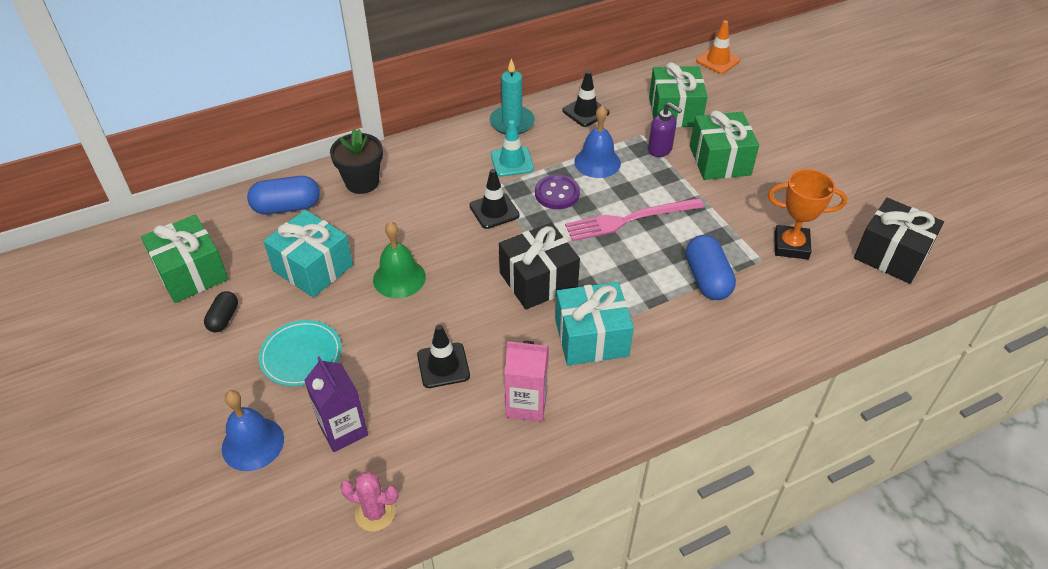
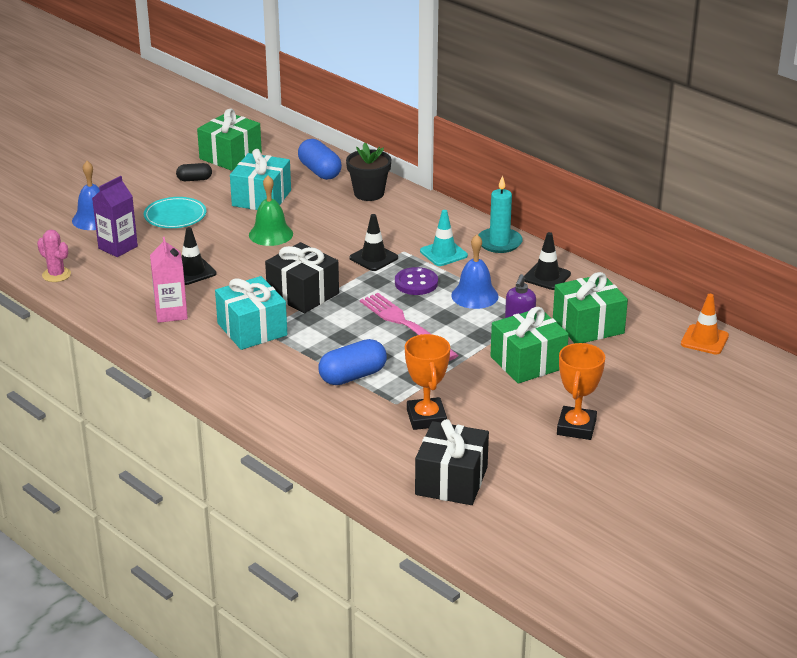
camera: 70 degrees right, 15 degrees down
pink cactus [340,471,399,532] -> pink cactus turned 45 degrees counterclockwise [37,230,71,282]
none -> orange trophy [557,343,605,440]

